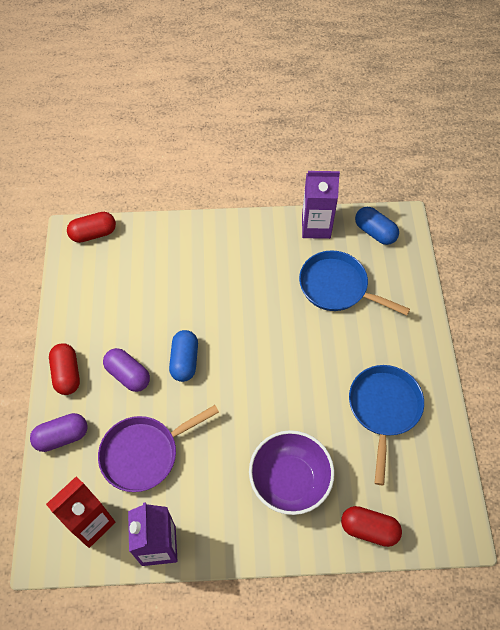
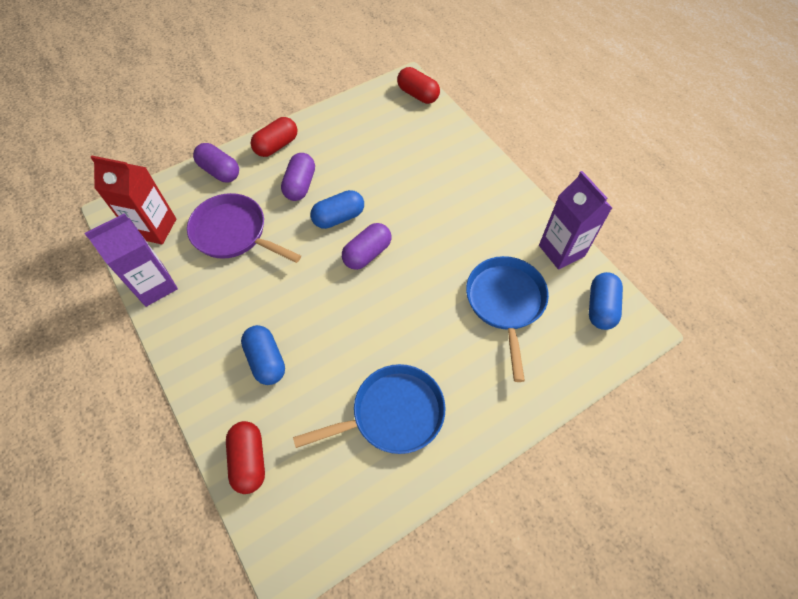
camera: 60 degrees right, 0 degrees up
purple bowl [249,430,334,515] -> blue capsule [241,325,285,385]
none -> purple capsule [342,223,391,270]

